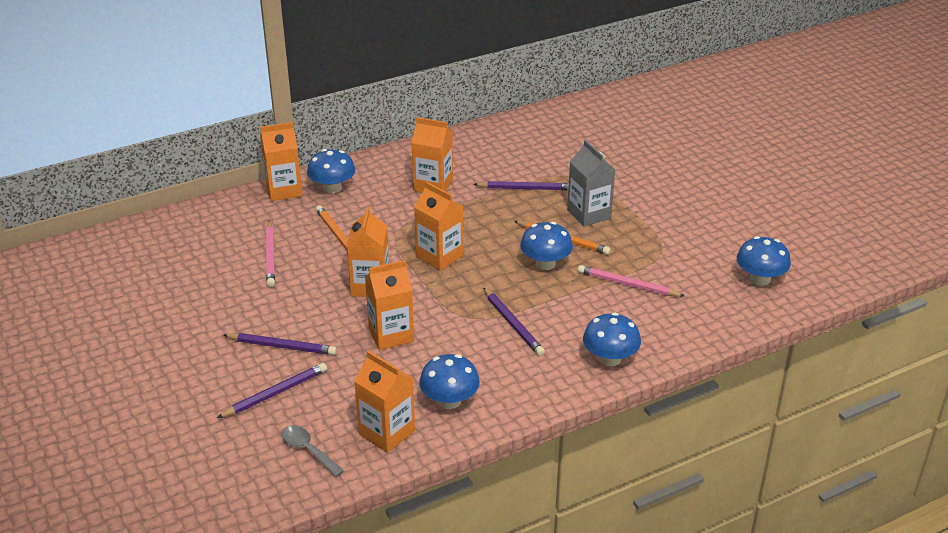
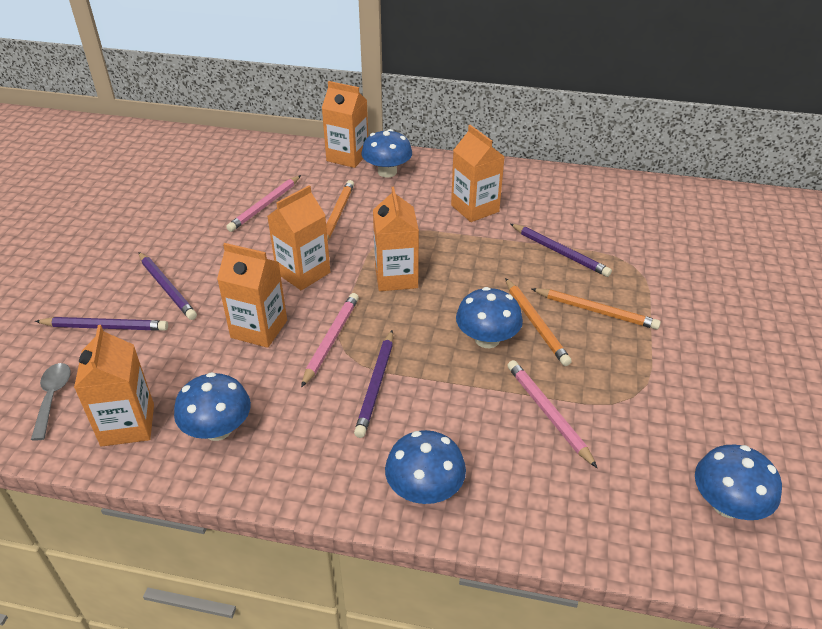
camera: 40 degrees right, 5 degrees up
grey carton [567,140,615,227] -> orange pencil [532,288,661,330]
none -> pink pencil [301,293,359,387]

